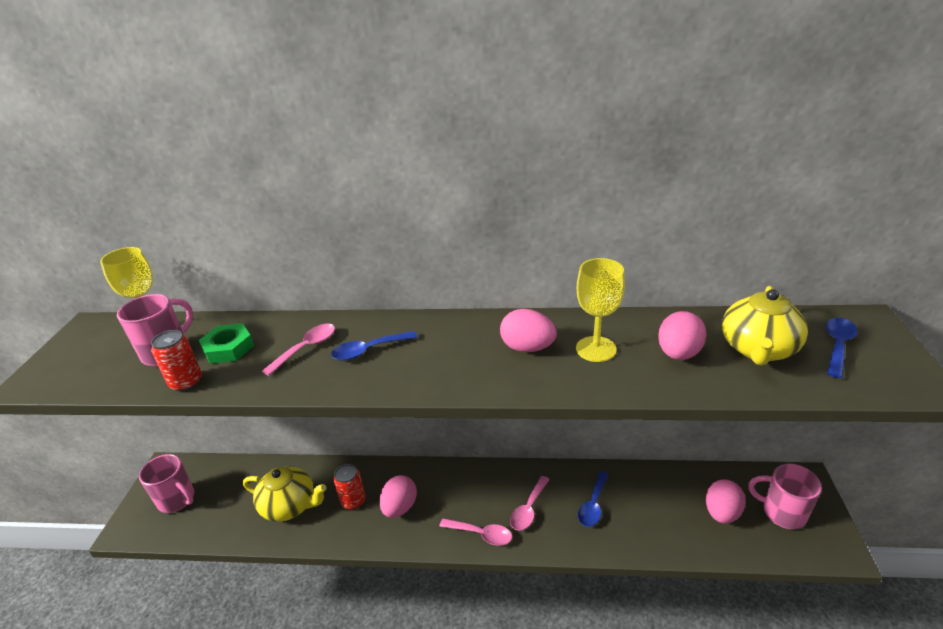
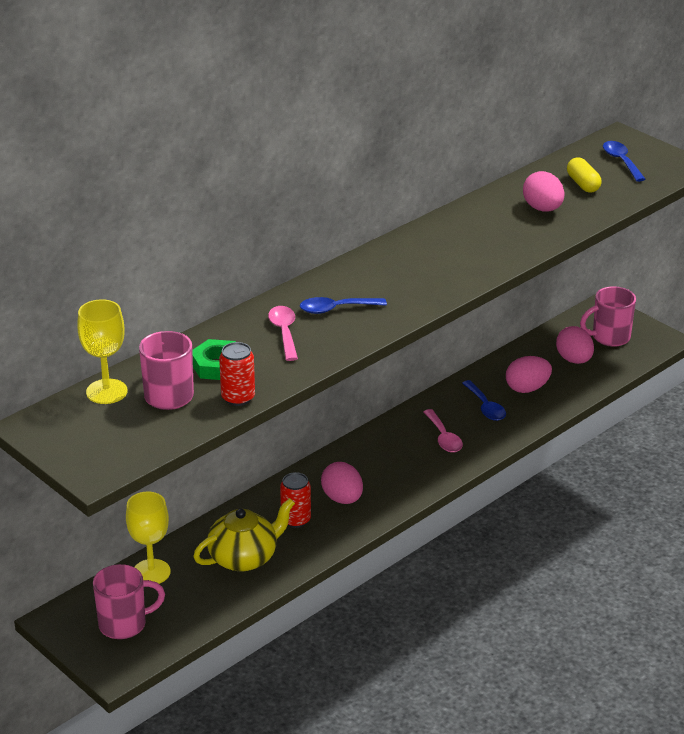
camera: 50 degrees left, 0 degrees up
blue spoon [331,331,417,361] -> blue spoon turned 60 degrees clockwise [300,297,387,314]
pink spoon [439,518,512,546] -> none
pink egg [500,309,557,352] -> pink egg moved to [506,356,552,393]
yellow goblet [576,258,625,362] -> yellow goblet moved to [126,492,171,584]
yellow teapot [722,286,808,365] -> yellow capsule [567,158,602,192]

